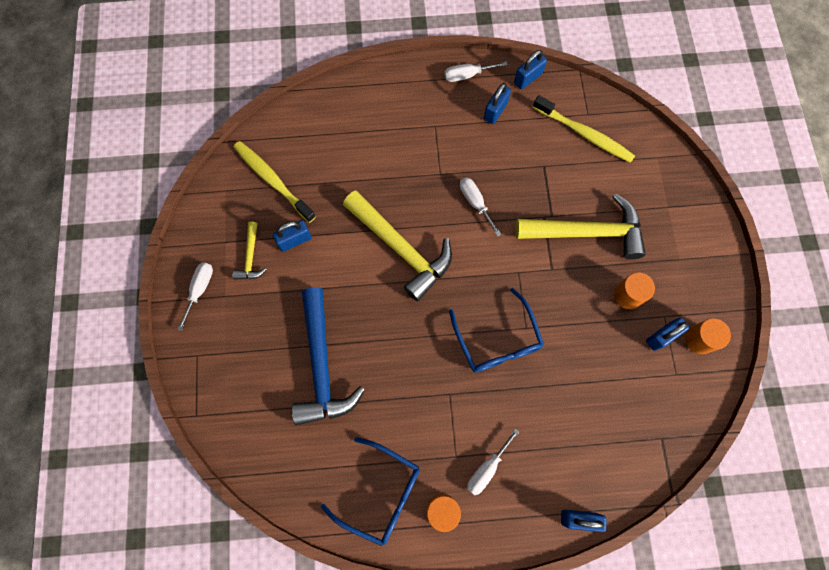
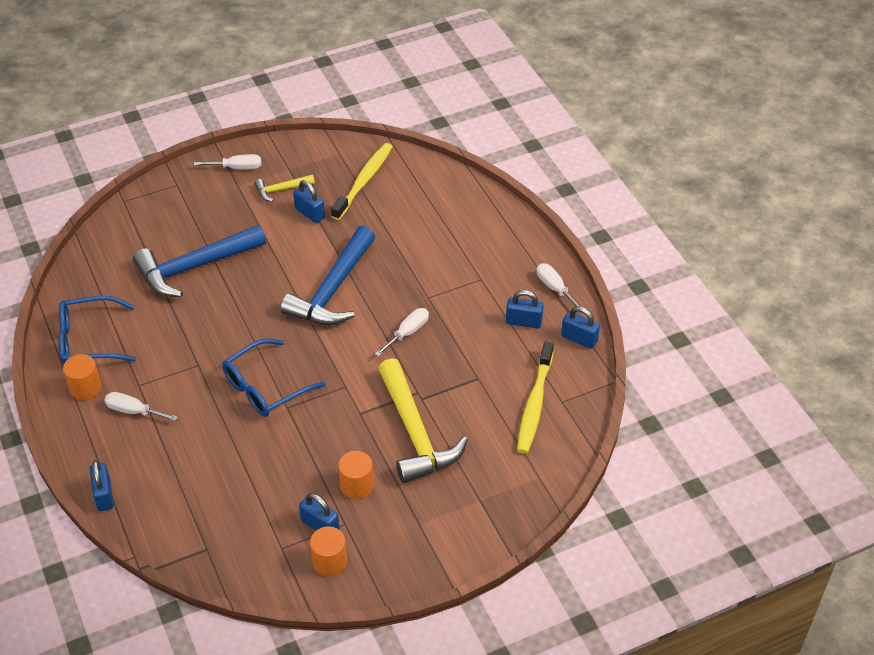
camera: 70 degrees right, 25 degrees down
blue glasses [321,437,420,546] -> blue glasses turned 75 degrees clockwise [58,296,136,364]
yellow hammer [343,190,452,301] -> blue hammer [280,226,375,325]

